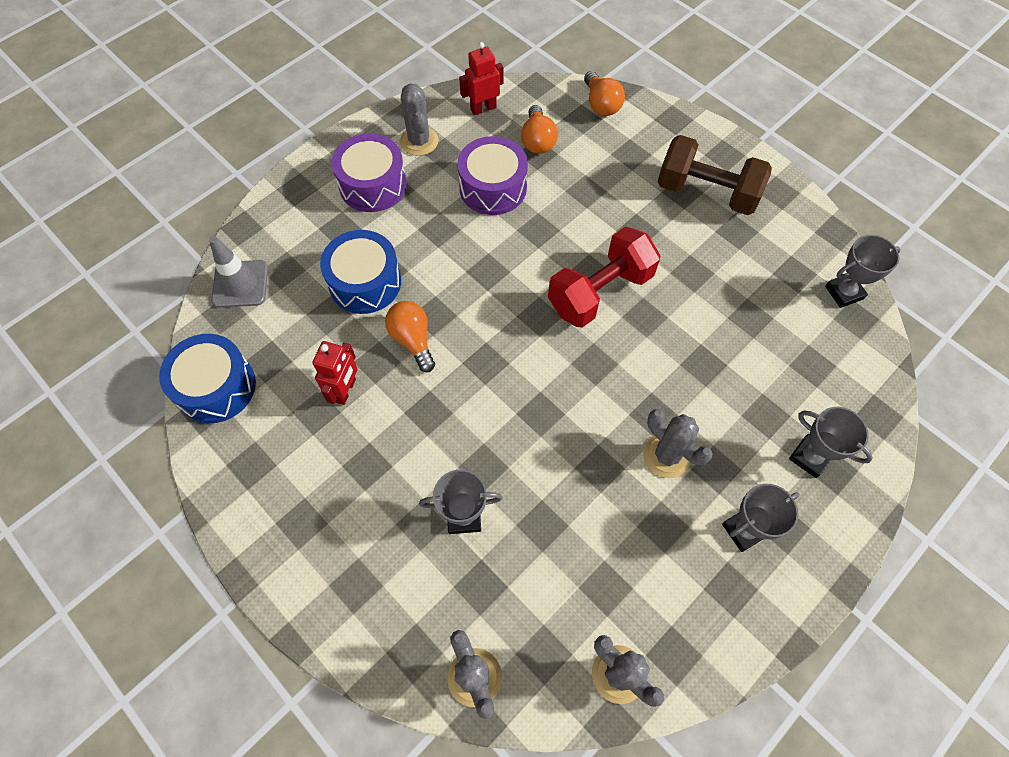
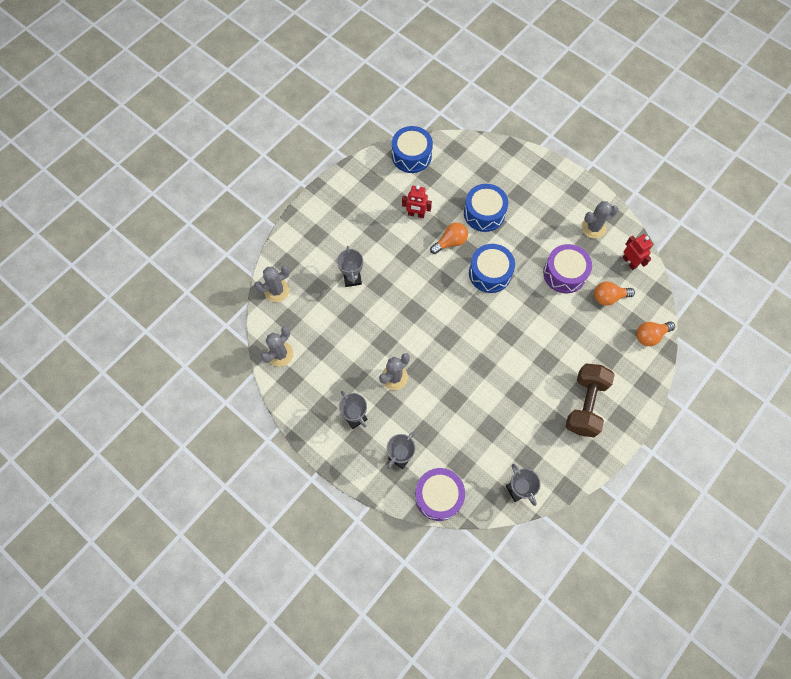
camera: 85 degrees right, 5 degrees up
grey traffic cone [209,236,268,308] -> none
purple drum [332,133,407,212] -> purple drum moved to [415,468,465,521]
red dumbbell [548,227,661,328] -> none
none -> blue drum [469,244,515,293]

